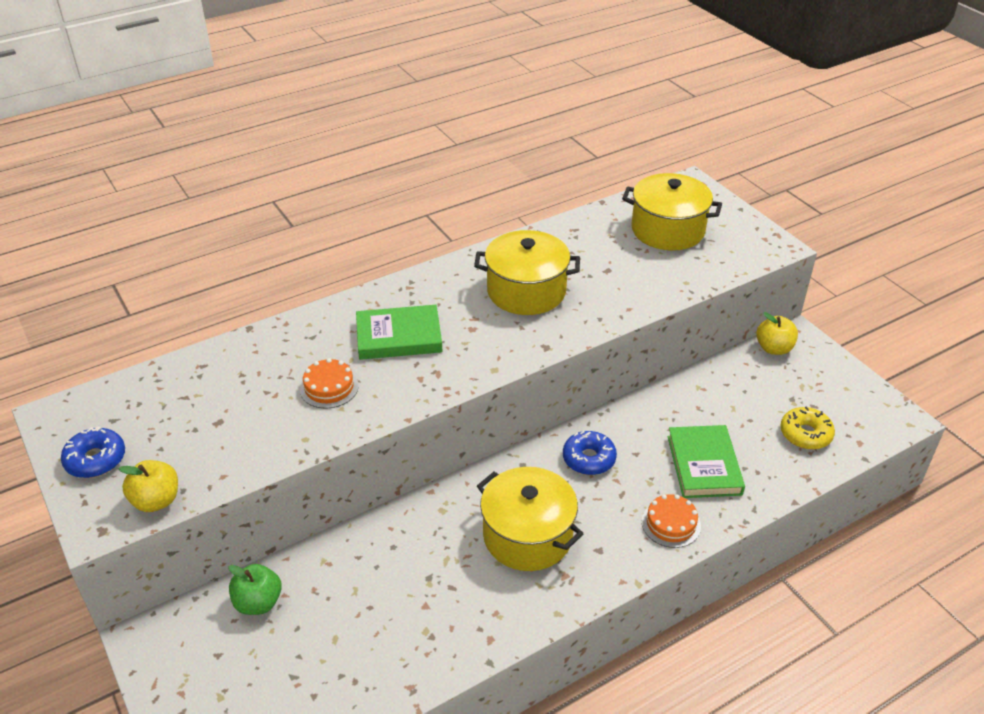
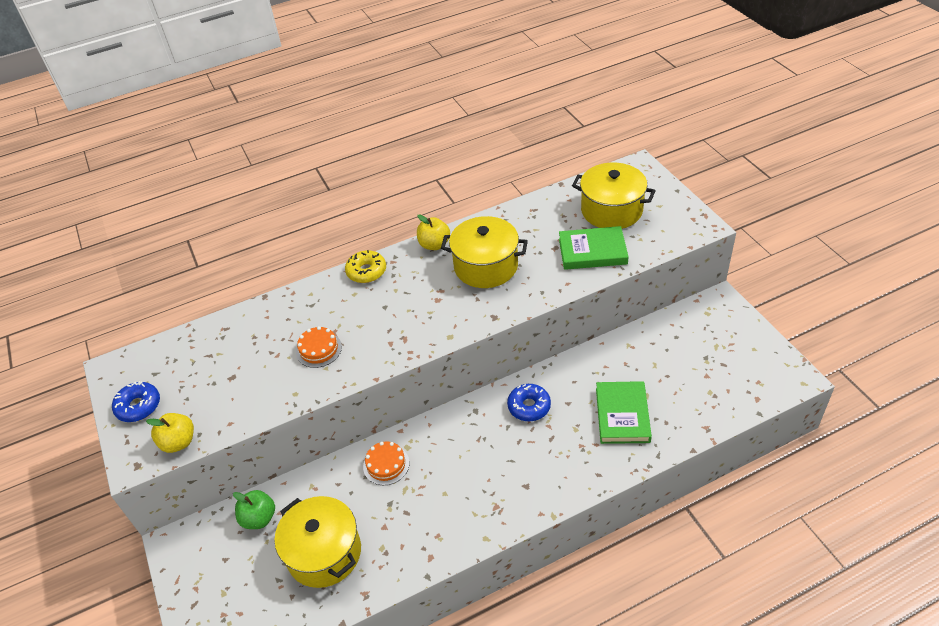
camera: 10 degrees right, 5 degrees up
green book [356,305,443,360] -> green book moved to [559,226,629,270]
yellow pot [477,467,584,571] -> yellow pot moved to [275,496,361,588]
orange cake [642,494,701,548] -> orange cake moved to [363,441,409,485]
yellow apple [756,312,798,355] -> yellow apple moved to [417,214,450,250]
yellow donut [780,407,835,450] -> yellow donut moved to [345,250,386,283]

